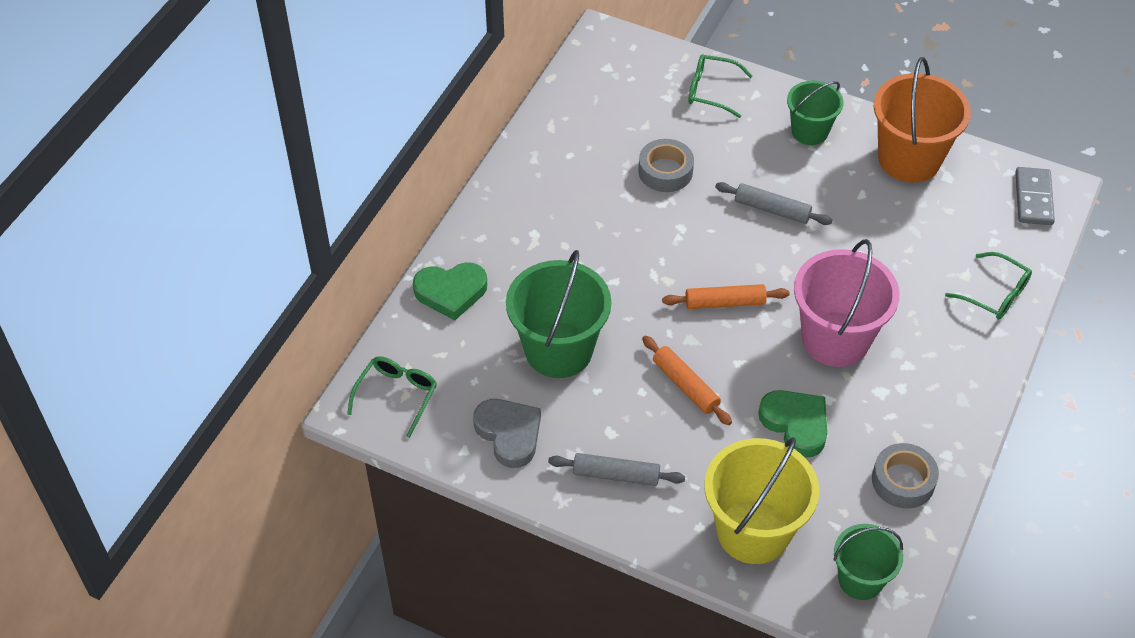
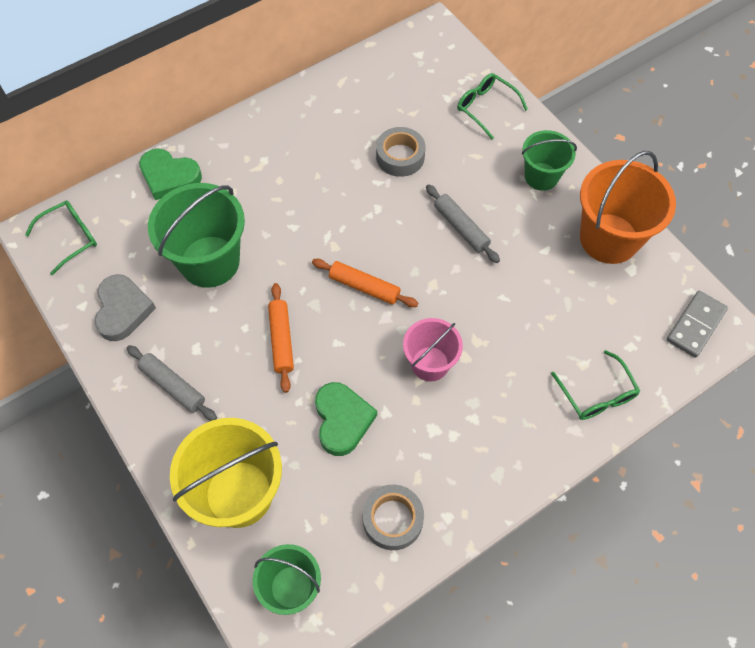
camera: 30 degrees right, 10 degrees up
pink bucket [794,239,900,367] -> pink bucket [403,318,463,382], size x0.60

